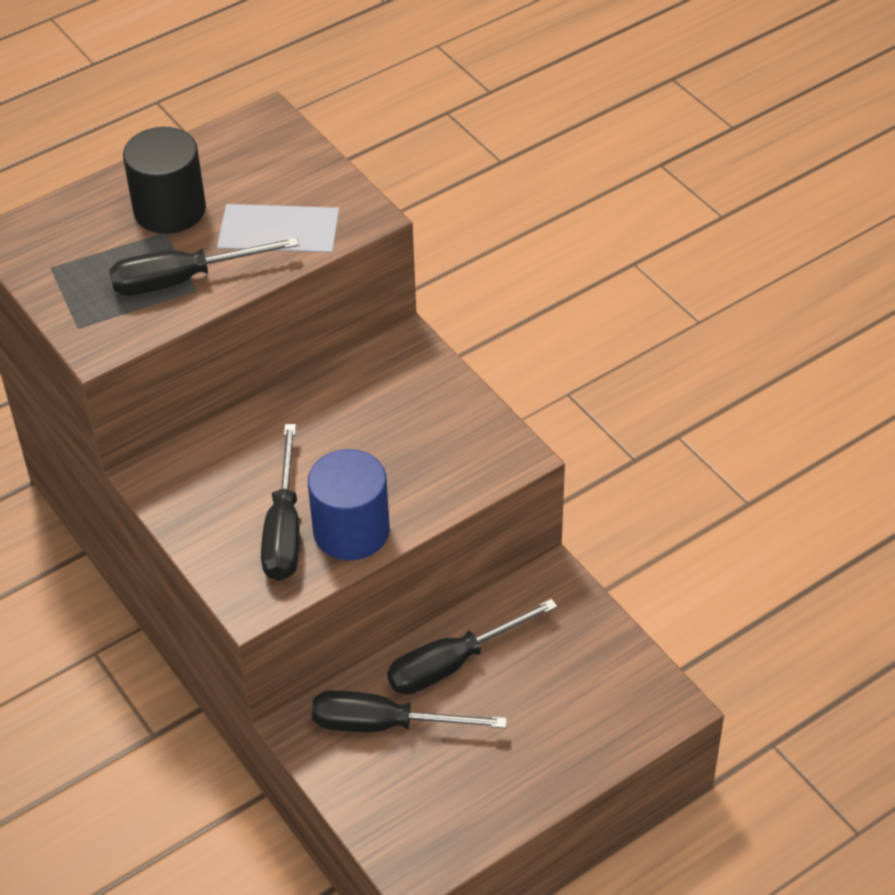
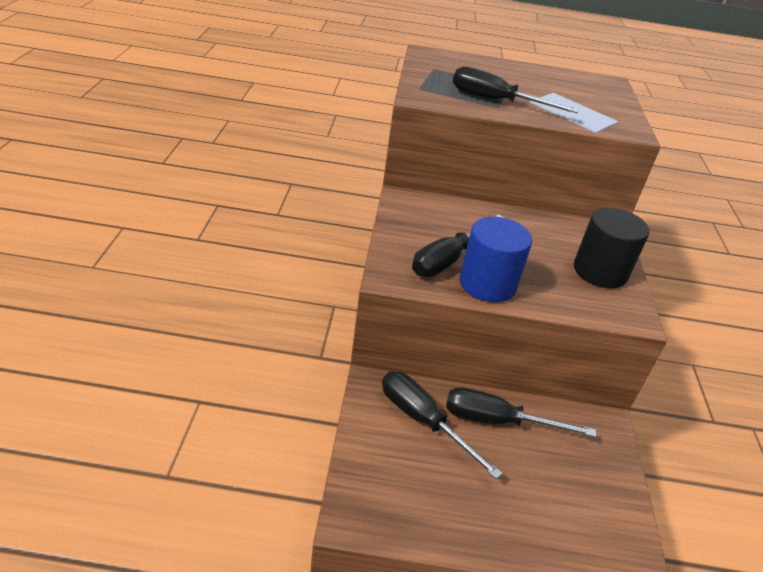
camera: 35 degrees right, 10 degrees down
black cylinder [123,127,206,234] -> black cylinder moved to [574,208,649,288]

